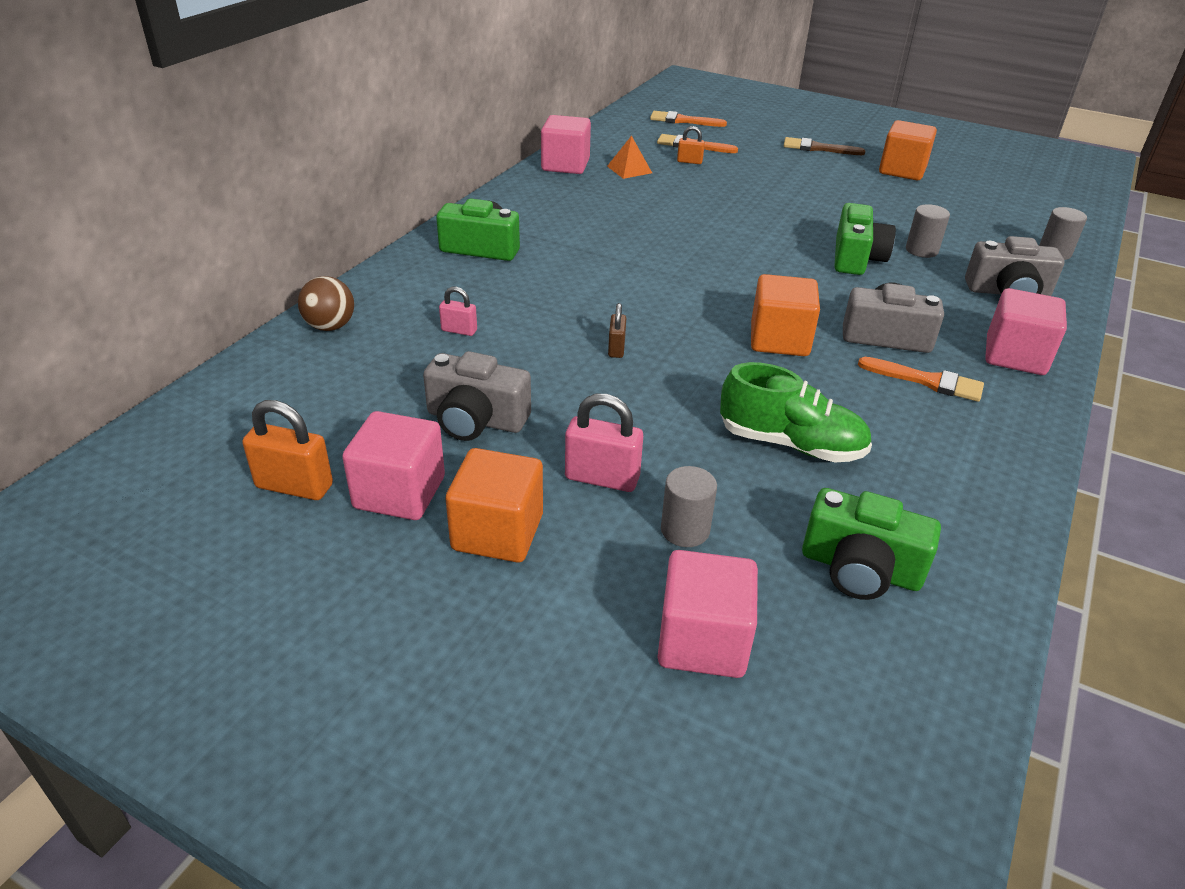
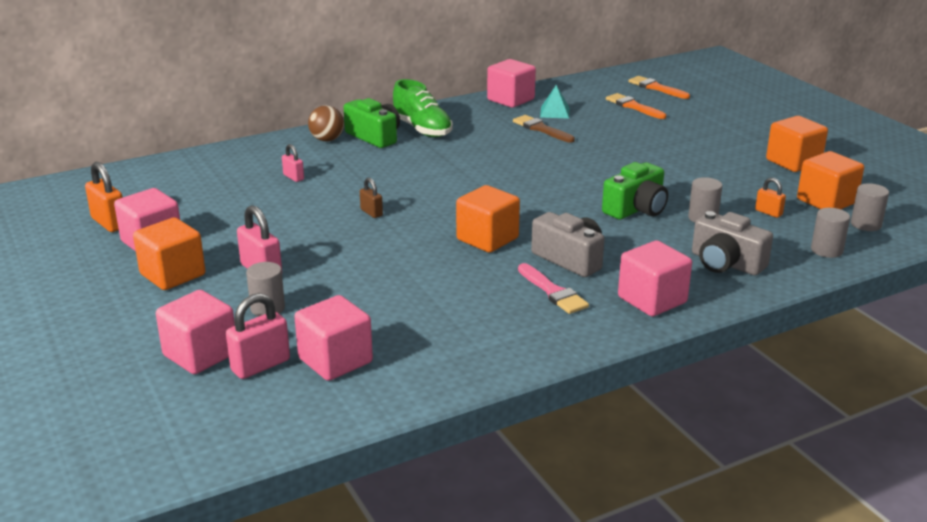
camera: 35 degrees right, 10 degrees down
brown ball [298,276,354,331] -> brown ball moved to [308,106,344,141]
grey camera [423,351,531,441] -> none
orange pyramid [607,136,652,179] -> turquoise pyramid [540,85,570,119]
brown padlock [608,303,626,358] -> brown padlock turned 75 degrees counterclockwise [360,178,383,218]
orange padlock [677,126,705,164] -> orange padlock moved to [755,178,786,218]
green shoe [720,362,872,462] -> green shoe moved to [393,79,453,137]
brown brush [784,137,865,155] -> brown brush moved to [513,115,575,143]
green camera [802,488,941,600] -> pink cube [294,295,373,381]
orange brush [858,357,984,402] -> pink brush [518,263,589,314]
none -> pink padlock [226,293,290,379]
none -> orange cube [797,151,864,209]
none -> grey cylinder [851,183,889,231]

